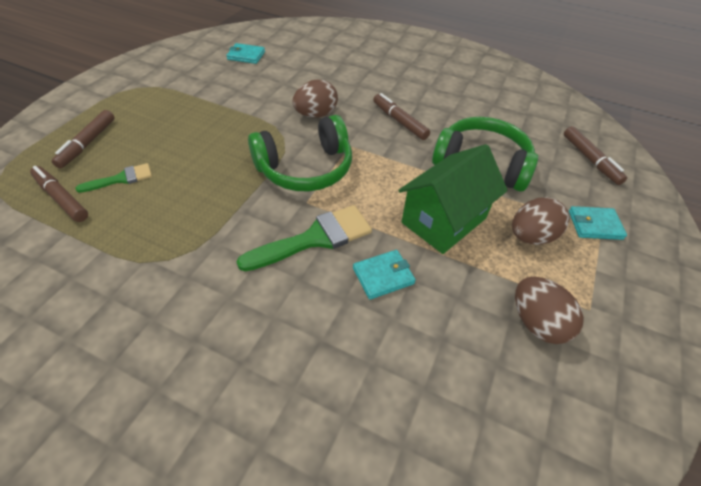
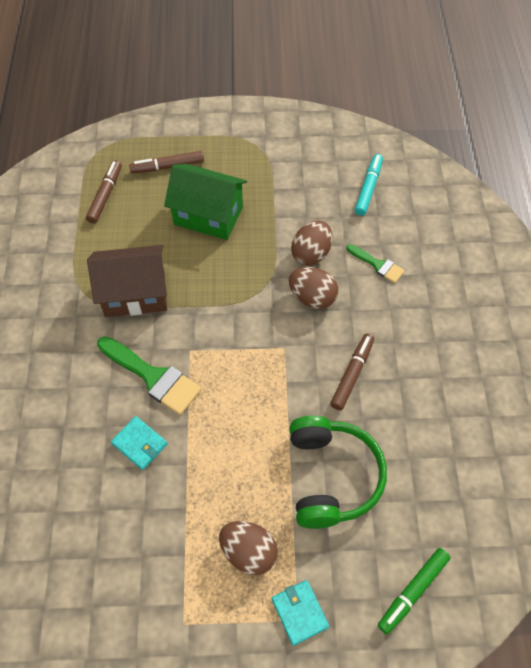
camera: 65 degrees right, 10 degrees up
green brush [75,163,152,193] -> green brush moved to [346,244,405,283]
turquoise wallet [226,43,265,64] -> turquoise marker [355,154,383,216]
green headphones [248,115,352,191] -> none
green house [398,144,508,254] -> green house moved to [164,164,247,240]
brown egg [515,277,584,344] -> brown egg moved to [291,221,332,266]
brown marker [564,126,627,185] -> green marker [378,548,451,634]
none -> brown house [87,245,167,317]

